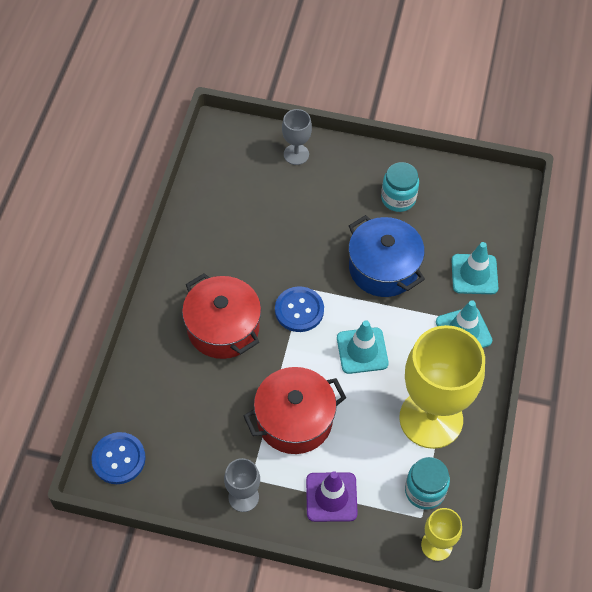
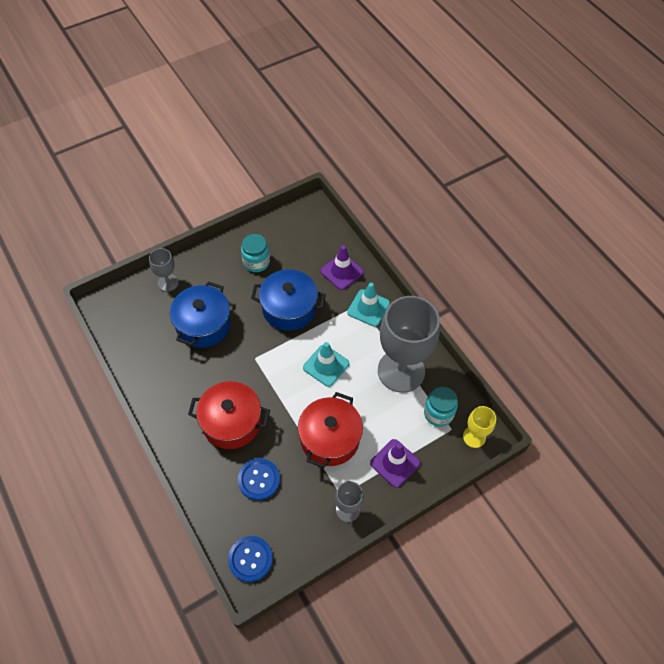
camera: 45 degrees left, 0 degrees up
blue button [275,286,324,332] -> blue button moved to [238,458,280,501]
yellow goblet [399,325,485,449] -> grey goblet [378,296,440,393]
turquoise traffic cone [451,242,498,294] -> purple traffic cone [320,245,364,290]
none -> blue pot [170,281,231,348]

